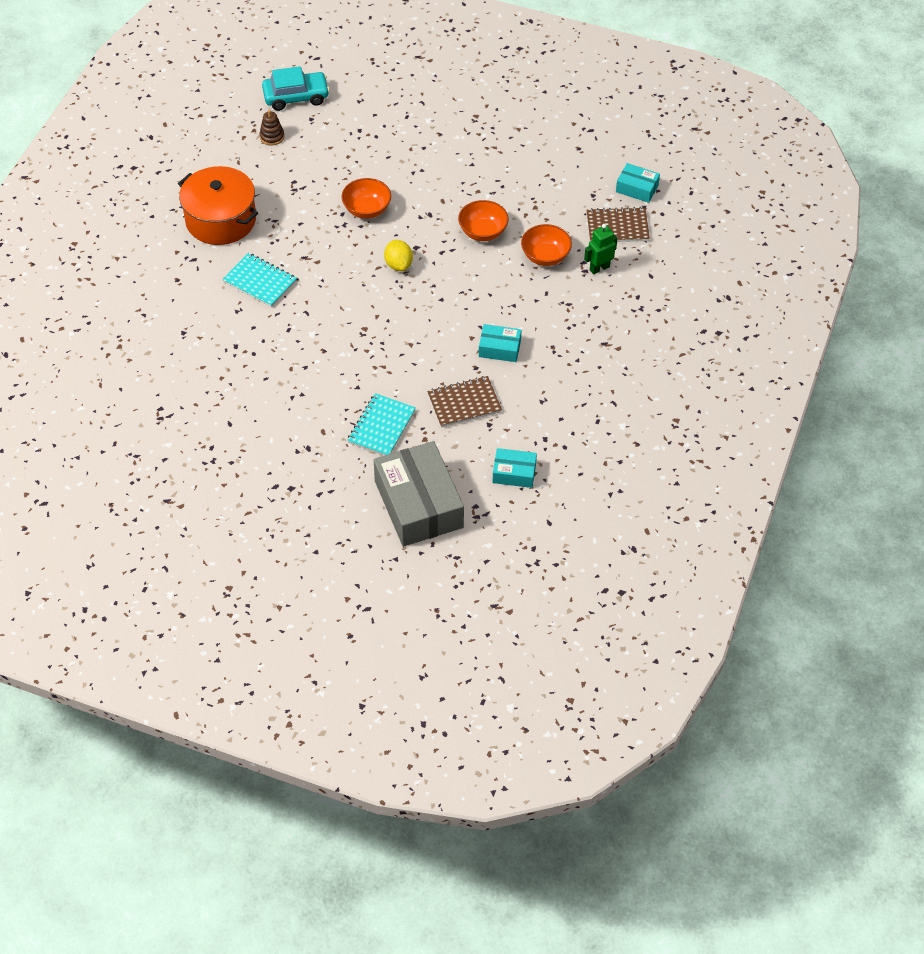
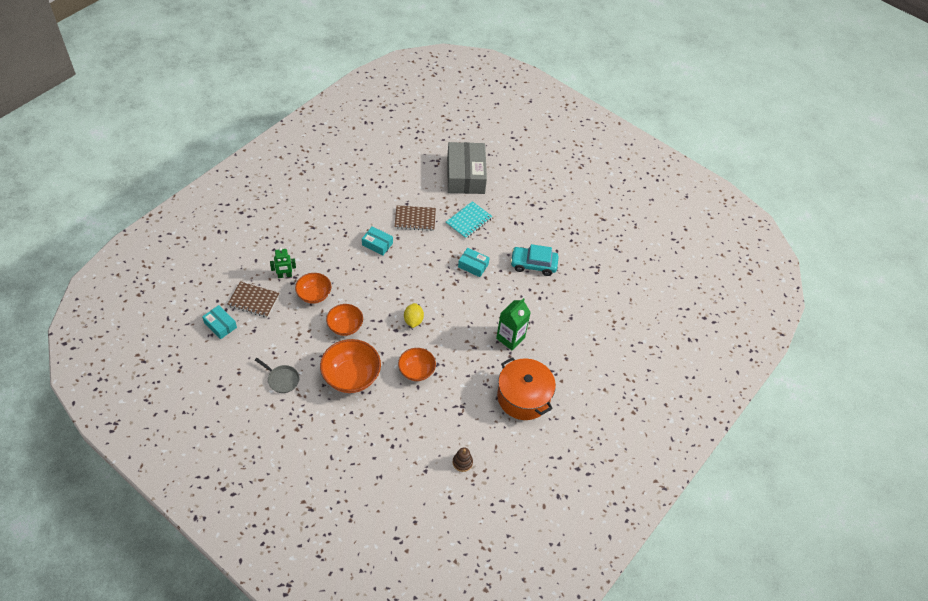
camera: 165 degrees left, 0 degrees up
turquoise notebook [222,253,297,307] -> green carton [496,298,531,350]
turquoise car [262,66,330,111] -> turquoise car moved to [510,244,559,276]
turquoise box [492,448,537,488] -> turquoise box moved to [458,248,489,277]
none -> grey pan [255,358,299,393]
none -> orange bowl [320,339,381,393]

